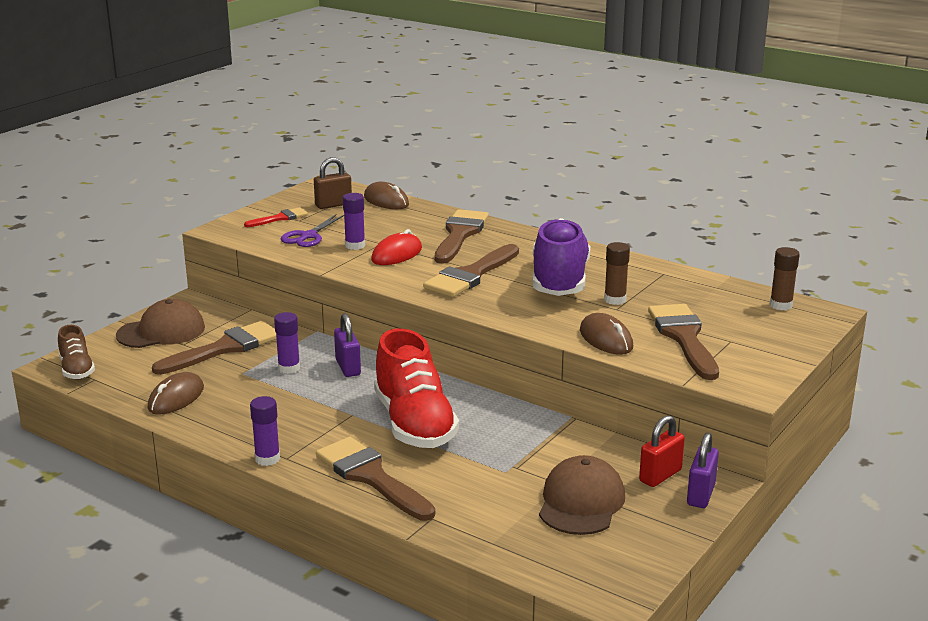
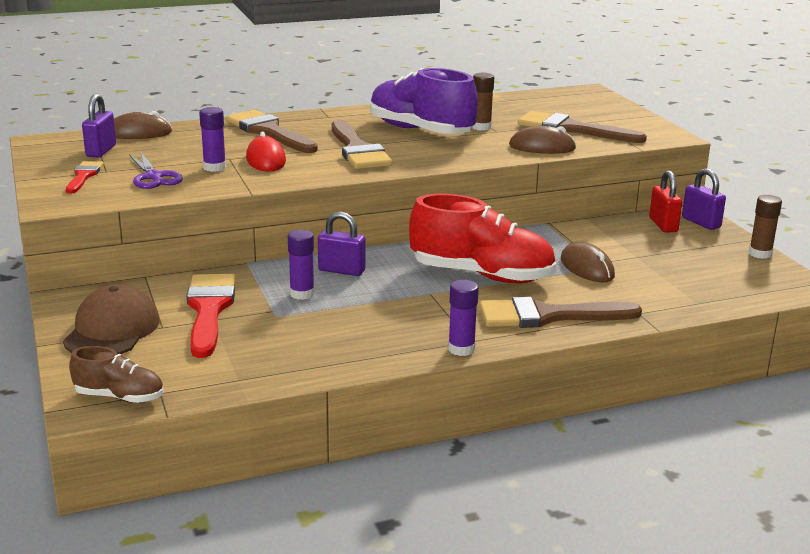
camera: 55 degrees left, 0 degrees up
brown mouse [148,372,204,415] -> brown mouse moved to [561,242,615,282]
brown brush [152,321,276,375] -> red brush [187,274,236,358]
brown padlock [314,157,352,209] -> purple padlock [82,94,116,157]
brown cap [539,455,625,535] -> none
brown glue stick [770,247,800,310] -> brown glue stick moved to [749,195,782,259]

